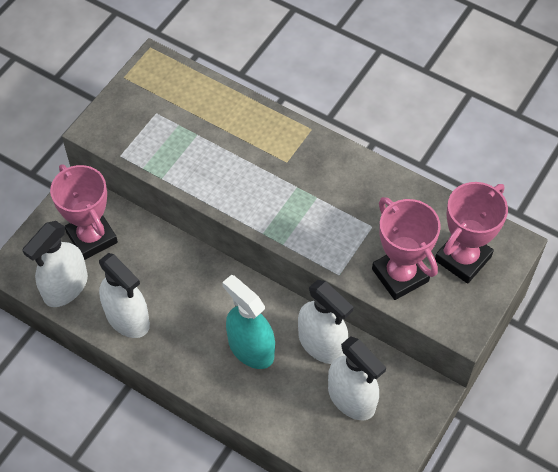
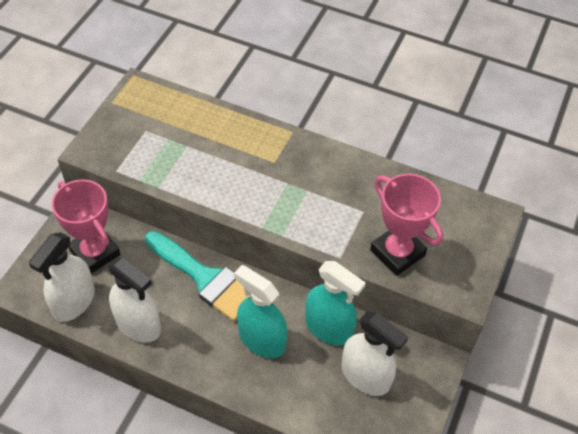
camera: 10 degrees left, 5 degrees down
white spray bottle [298,280,354,364] -> turquoise spray bottle [305,261,366,345]
pink trophy [435,182,508,284] -> none
none -> turquoise brush [145,231,251,321]

